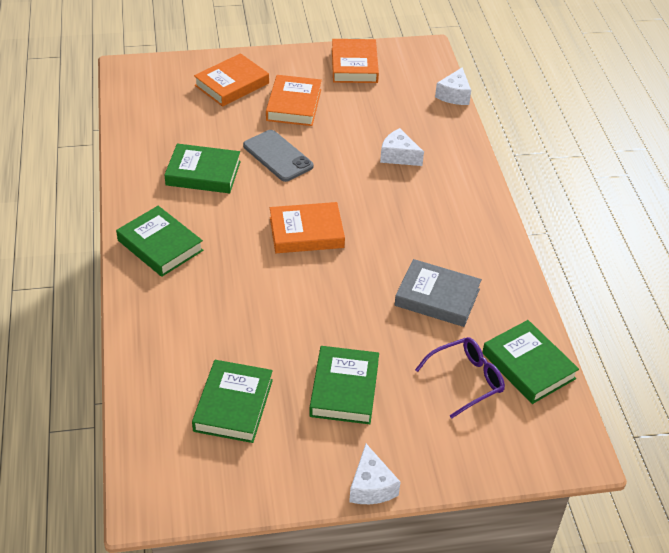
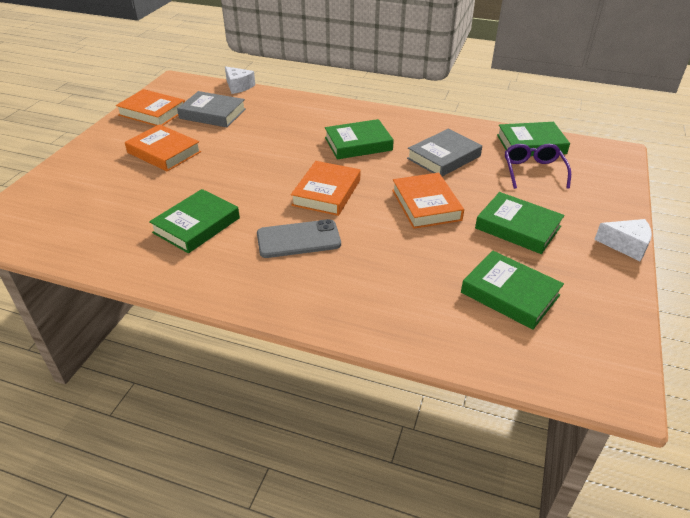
camera: 60 degrees left, 5 degrees down
green book [116,206,203,277] -> green book moved to [325,119,394,159]
orange book [194,53,269,107] -> orange book moved to [392,173,464,229]
grey phone [243,130,313,182] -> grey phone moved to [257,219,341,258]
white cheese [380,128,424,166] -> none
none -> grey book [177,91,246,127]

